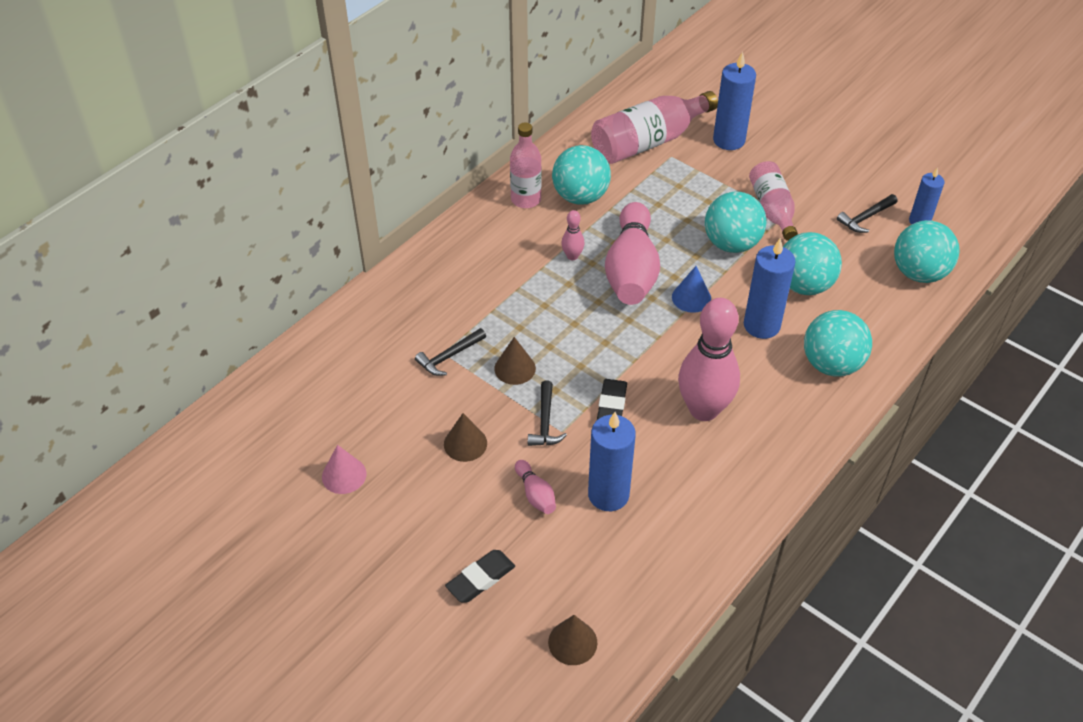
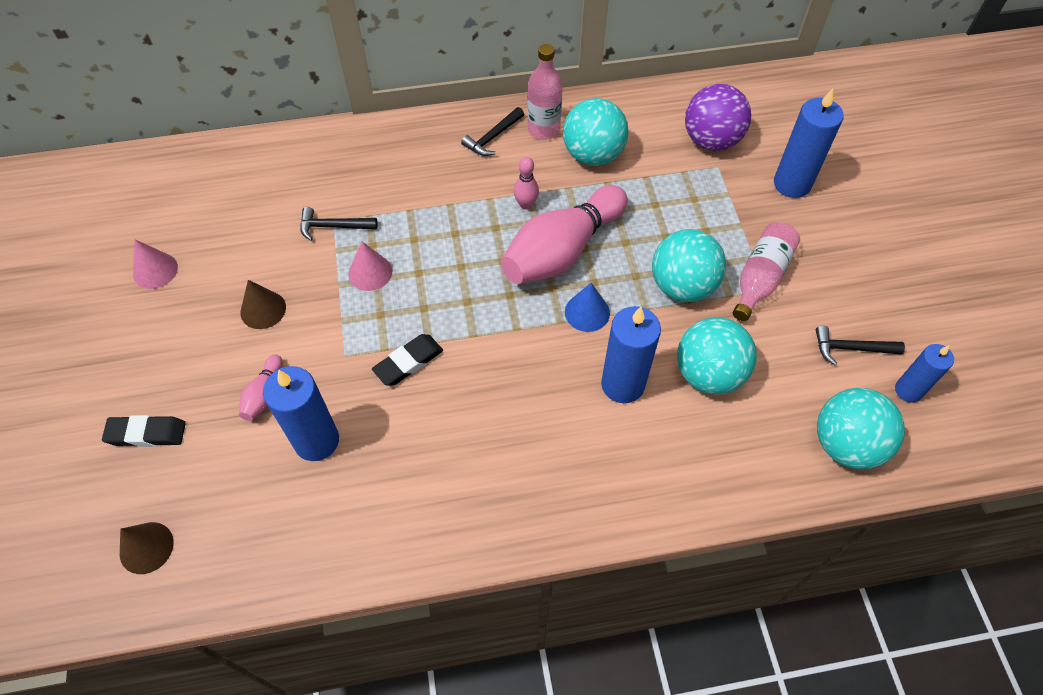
camera: 40 degrees right, 10 degrees up
brown cone [494,337,536,385] -> pink cone [348,242,392,291]
black hammer [528,380,567,446] -> black hammer moved to [461,107,524,156]
pink bottle [591,91,718,164] -> purple ball [685,84,751,151]
pink bowling pin [678,298,740,421] -> none
turquoise ball [804,310,872,377] -> none

